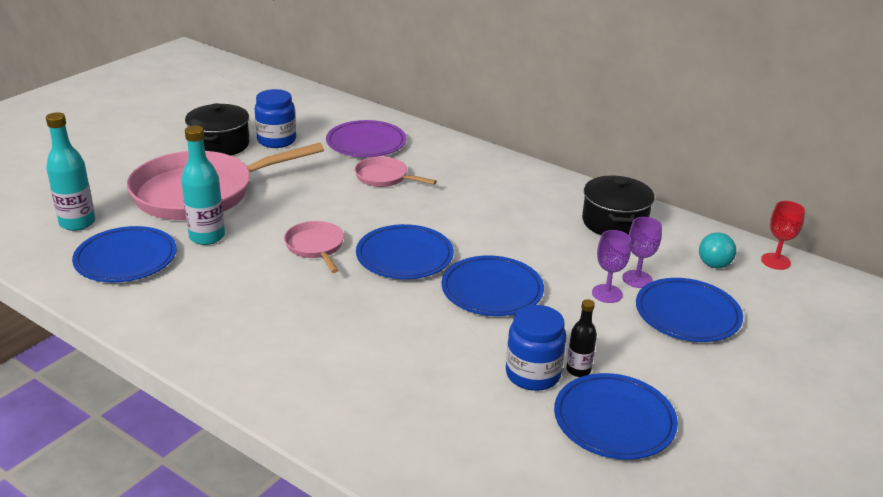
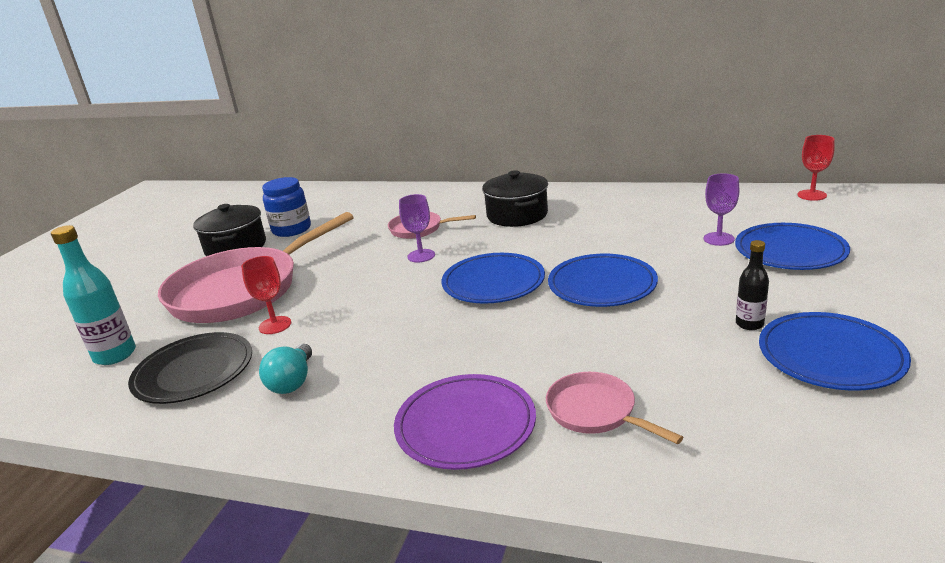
camera: 15 degrees left, 5 degrees down
blue plate [72,226,177,283] -> black plate [128,332,252,404]
turquoise bottle [181,125,225,245] -> red goblet [241,256,291,334]
pink pan [284,221,344,273] -> pink pan moved to [546,372,683,444]
purple plate [326,120,407,157] -> purple plate moved to [394,374,536,470]
blue jar [506,305,566,391] -> none
black pot [582,176,655,235] -> black pot moved to [482,170,548,227]
purple goblet [592,230,631,303] -> purple goblet moved to [399,194,435,263]
turquoise light bulb [699,232,736,268] -> turquoise light bulb moved to [259,344,312,394]

